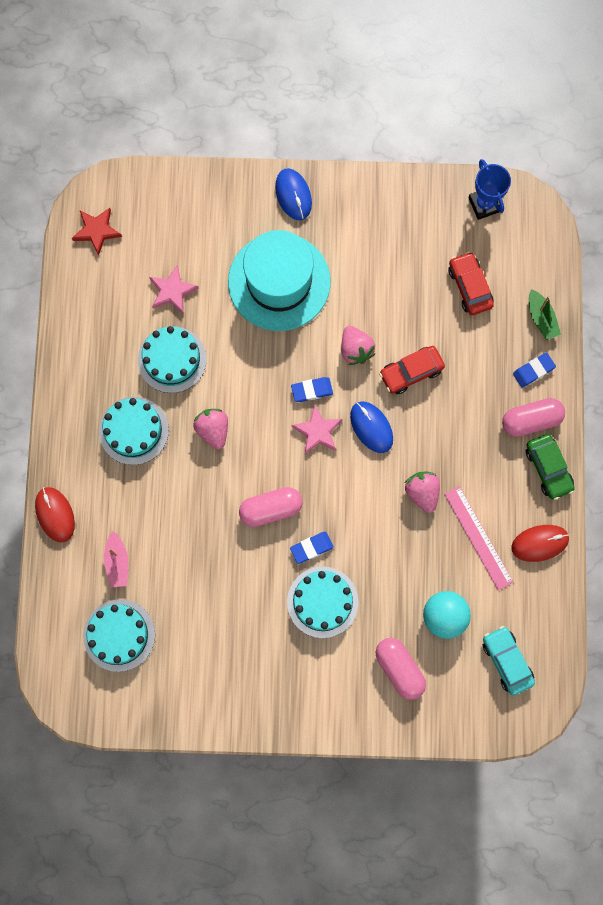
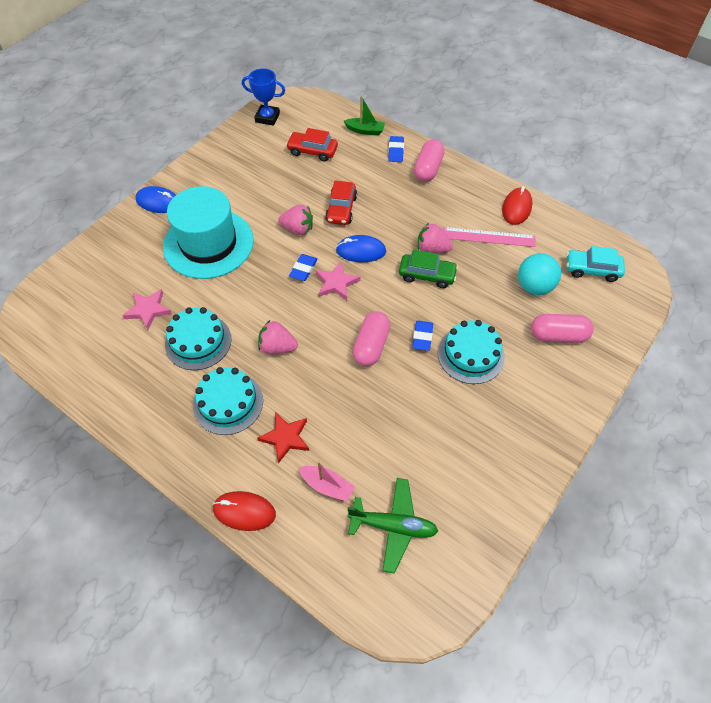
camera: 55 degrees left, 20 degrees down
red star [72,208,122,256] -> red star moved to [257,412,309,464]
turquoise cake [83,599,155,672] -> green plane [347,478,438,574]
green car [526,434,575,500] -> green car moved to [399,250,458,288]

